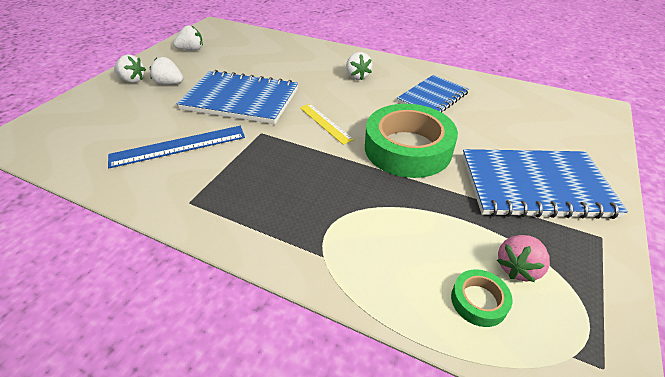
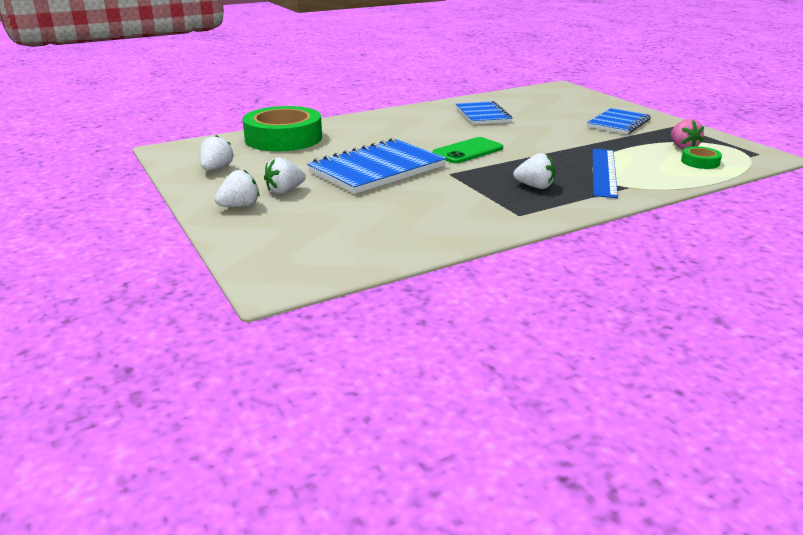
camera: 55 degrees left, 15 degrees down
blue ruler [108,126,245,168] -> blue ruler moved to [592,149,618,198]
yellow ruler [300,104,354,144] -> green phone [432,137,503,163]
white strawberry [346,52,372,80] -> white strawberry moved to [513,153,555,189]
green tape [365,104,458,178] -> green tape moved to [242,106,322,151]
blue notebook [462,149,628,219] -> blue notebook [587,108,651,134], size x0.65

